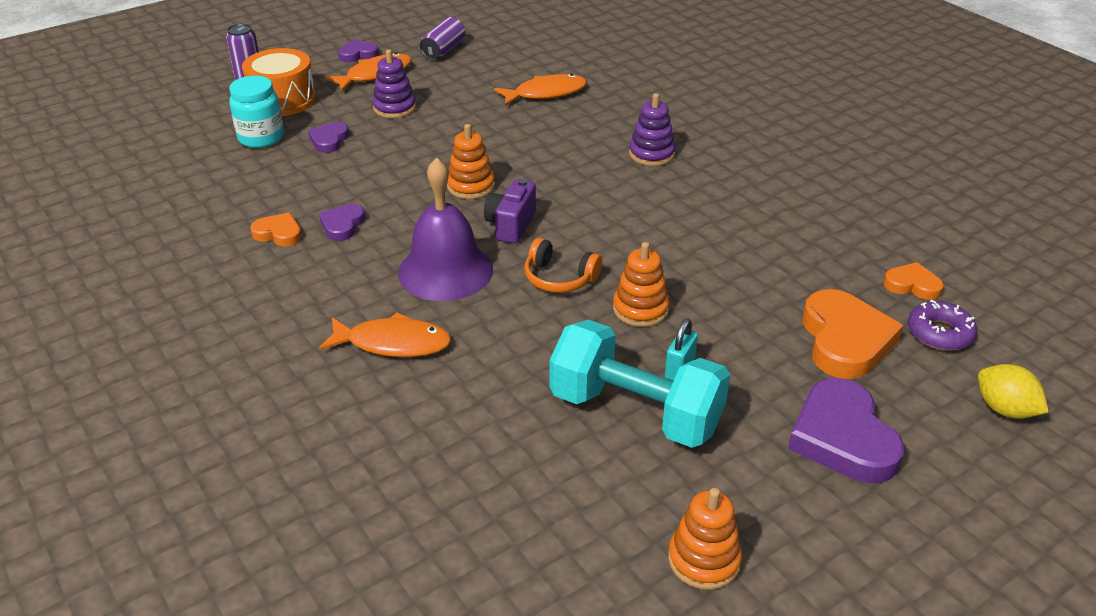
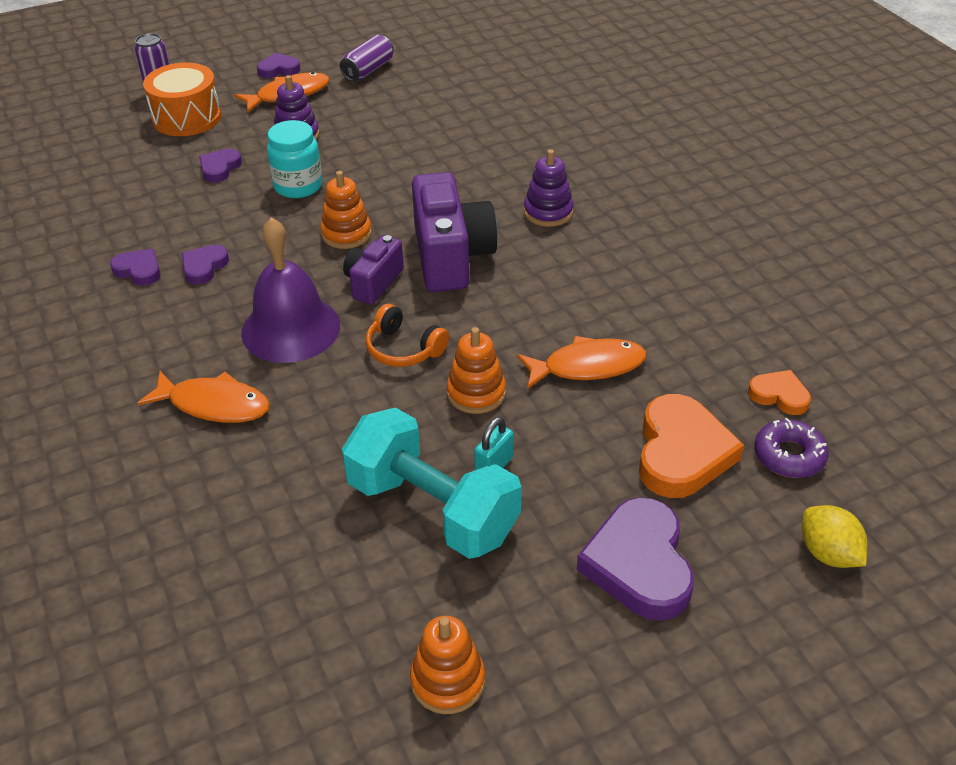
camera: 10 degrees right, 5 degrees up
turquoise jar [229,76,284,148] -> turquoise jar moved to [267,120,322,198]
orange heart [250,212,302,247] -> purple heart [110,249,161,286]
orange fish [494,74,587,106] -> orange fish moved to [517,336,646,389]
none -> purple camera [412,172,498,292]

